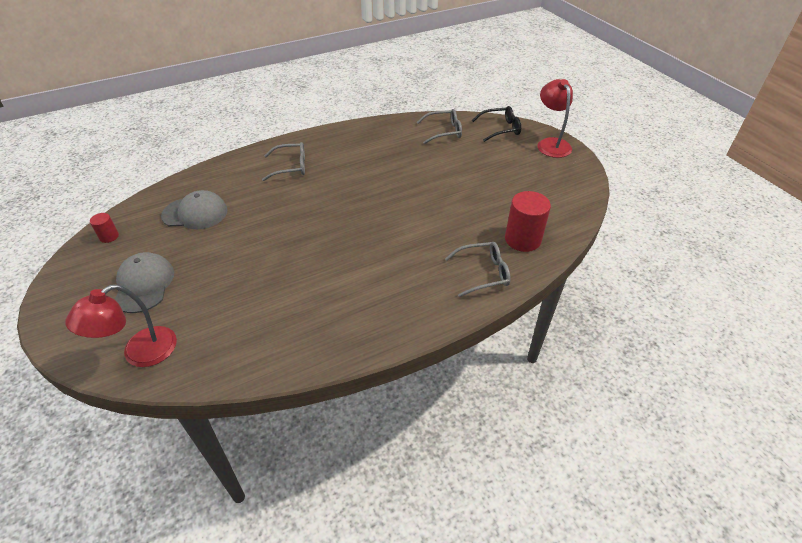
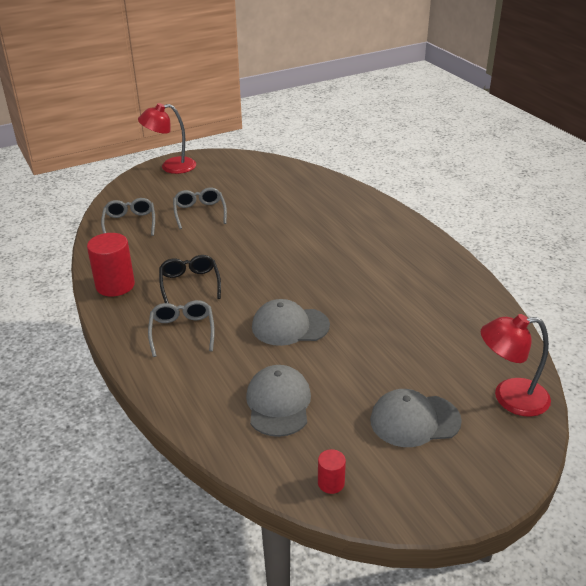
camera: 90 degrees left, 10 degrees down
red lamp [65,284,177,367] -> red lamp turned 135 degrees clockwise [481,314,551,417]
grey glasses [445,242,511,297] -> grey glasses moved to [173,188,227,229]
black glasses [472,106,521,142] -> black glasses moved to [159,255,221,303]
red cylinder [505,191,551,252] -> red cylinder moved to [87,233,135,297]
none -> grey cap [252,299,330,346]

